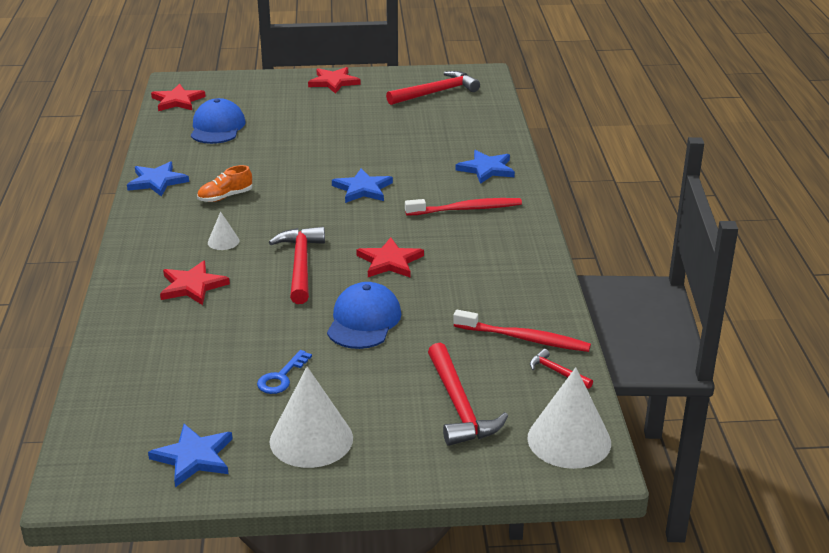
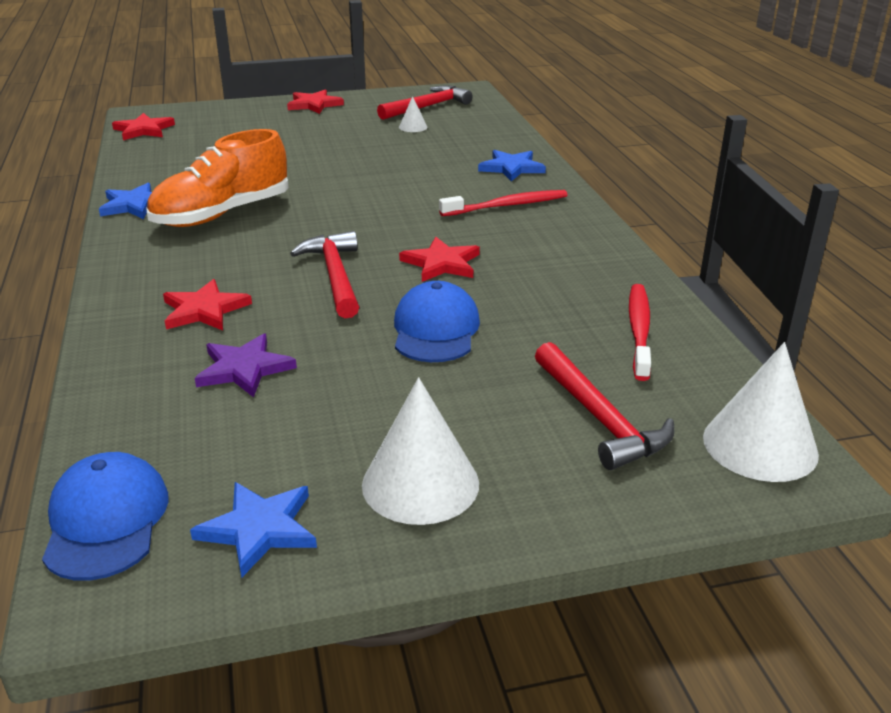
camera: 10 degrees left, 0 degrees up
blue cap [191,98,245,144] -> blue cap moved to [42,452,169,581]
orange shoe [197,165,252,202] -> orange shoe [146,129,289,227], size x2.18
white cone [208,212,240,250] -> white cone moved to [399,96,427,132]
blue key [257,350,312,394] -> none
blue star [332,168,393,203] -> none
red toothbrush [453,310,591,352] -> red toothbrush turned 90 degrees counterclockwise [629,284,651,381]
red hammer [530,349,593,389] -> none
none -> purple star [195,333,297,397]

